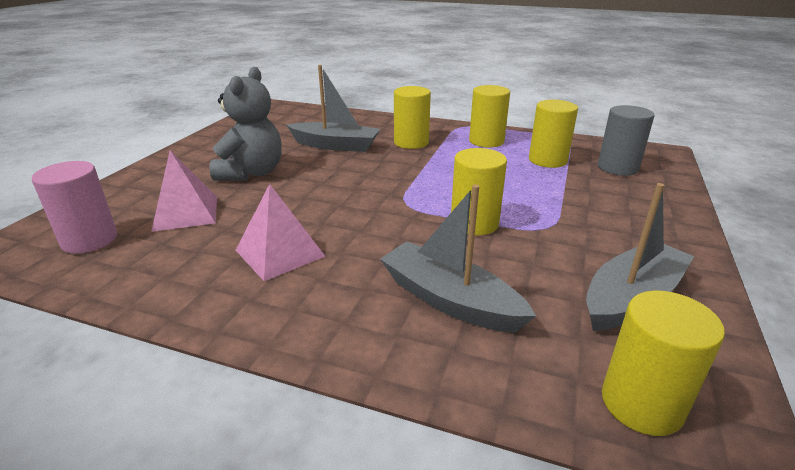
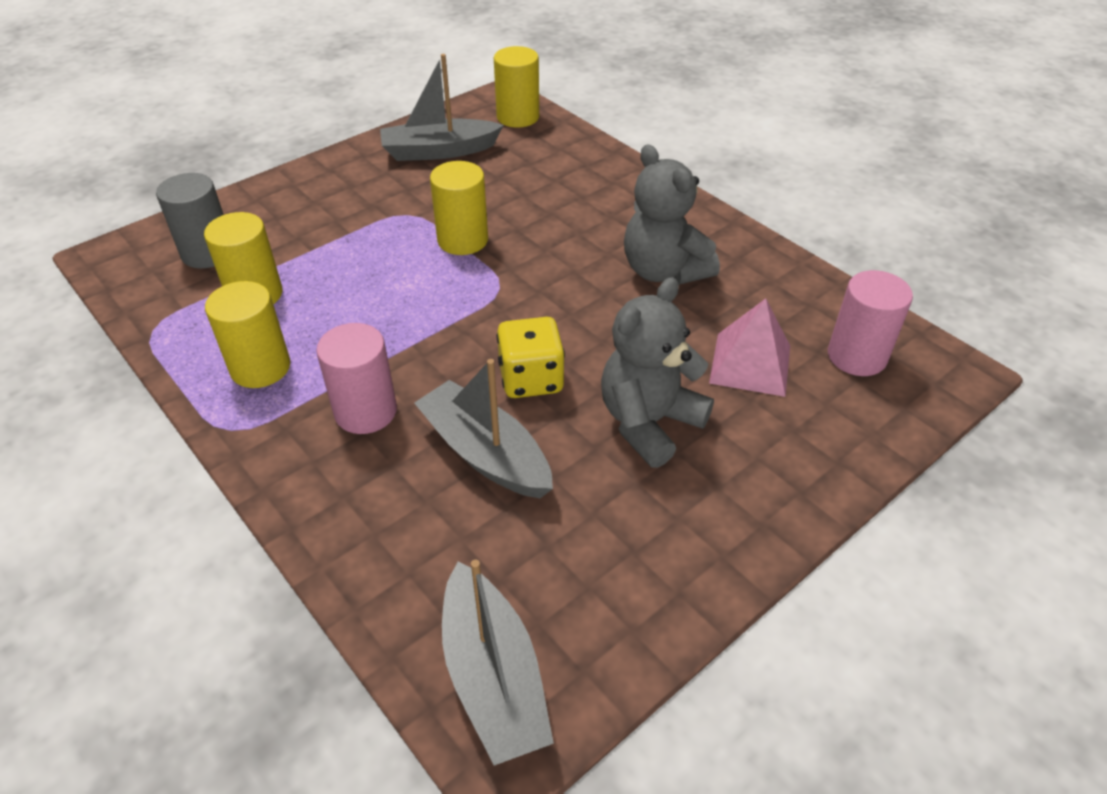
camera: 150 degrees left, 15 degrees up
pink pyramid [236,184,326,281] -> grey teddy bear [624,144,720,285]
grey boat [380,185,536,333] -> grey boat moved to [442,560,554,766]
yellow cylinder [394,86,431,149] -> pink cylinder [316,323,397,434]
none -> yellow dice [497,317,565,398]

